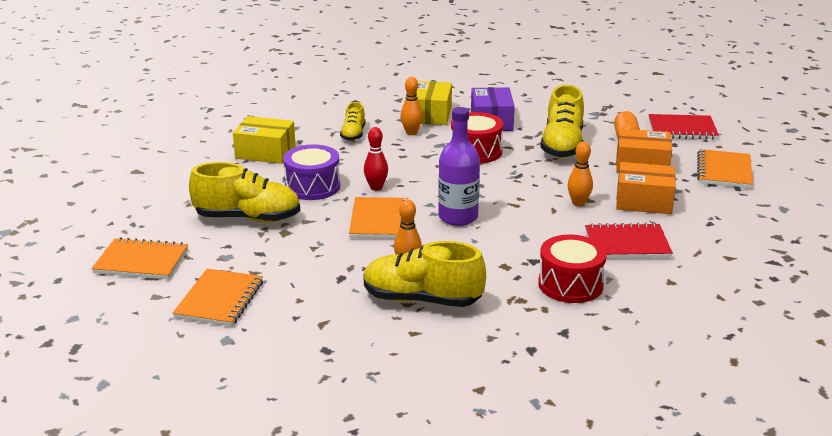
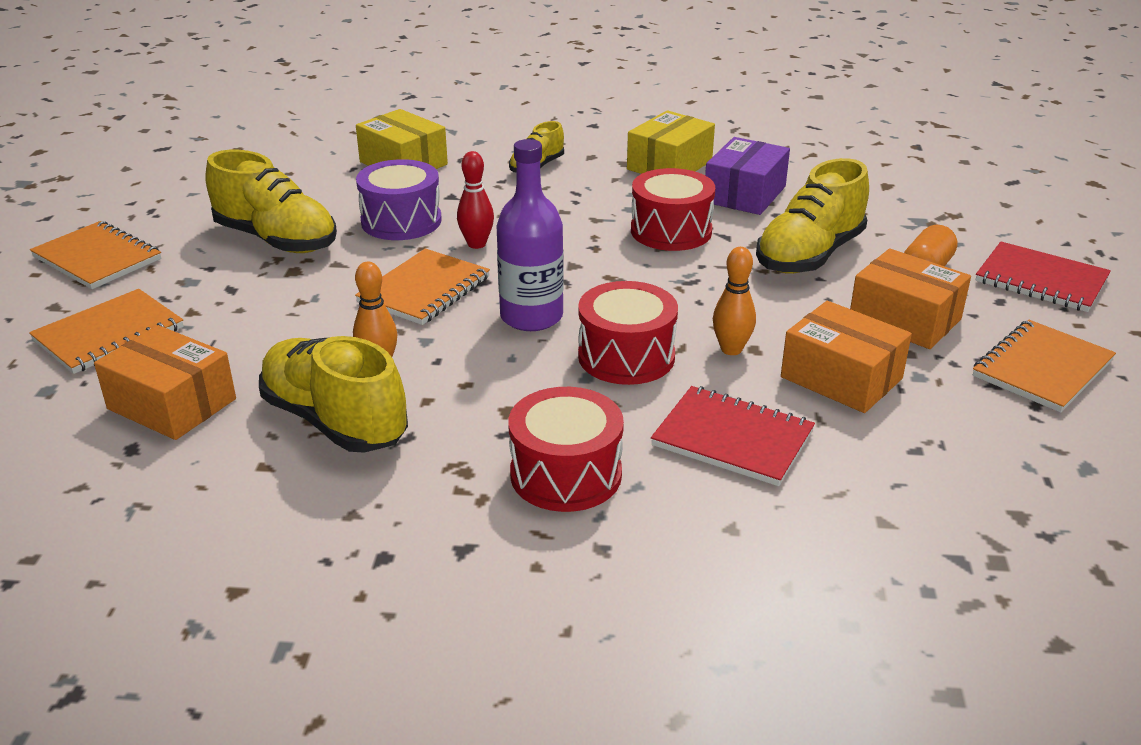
camera: 30 degrees right, 5 degrees up
orange bowling pin [401,77,423,135] -> none
none -> orange box [94,325,236,440]
none -> red drum [578,281,678,385]

